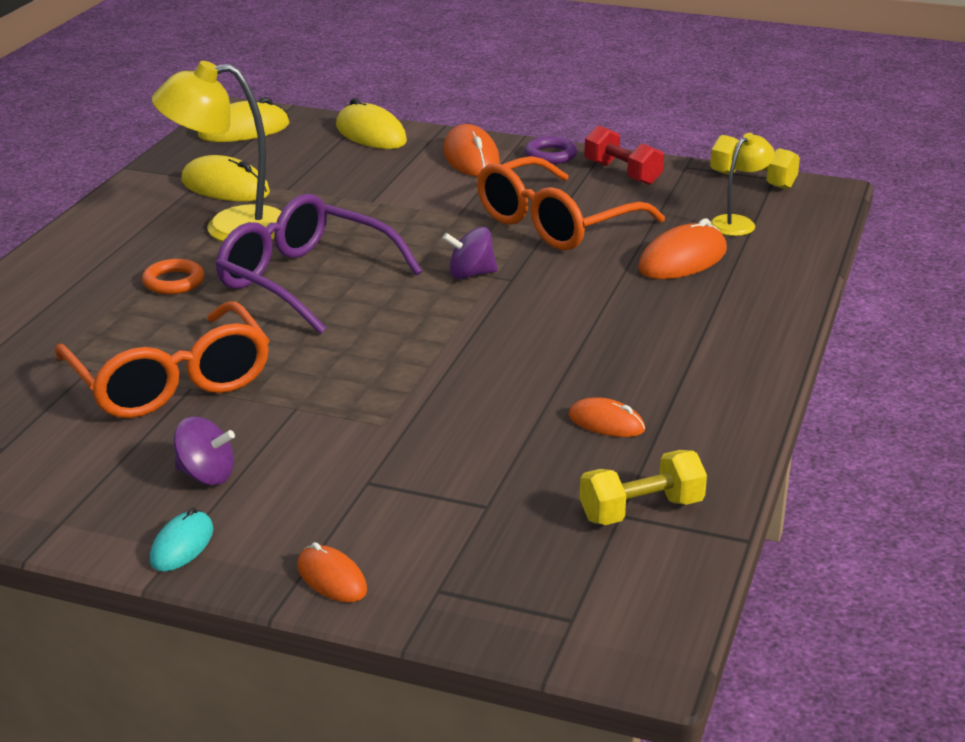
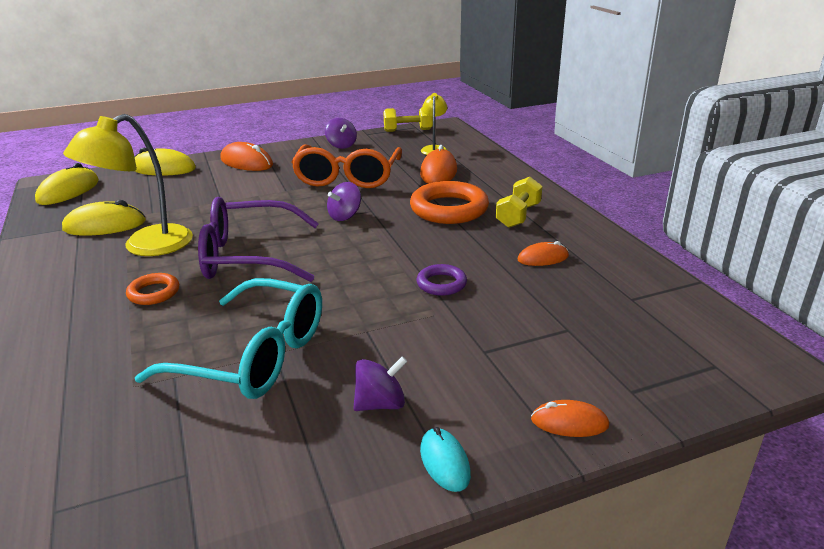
camera: 40 degrees left, 0 degrees up
orange glasses [55,301,270,418] -> turquoise glasses [135,278,322,399]
purple ring [525,136,577,164] -> purple ring moved to [417,264,467,296]
yellow dumbbell [580,450,707,525] -> yellow dumbbell moved to [496,177,542,228]
red dumbbell [584,125,664,185] -> purple spinning top [325,118,357,149]
none -> orange ring [410,181,489,224]

